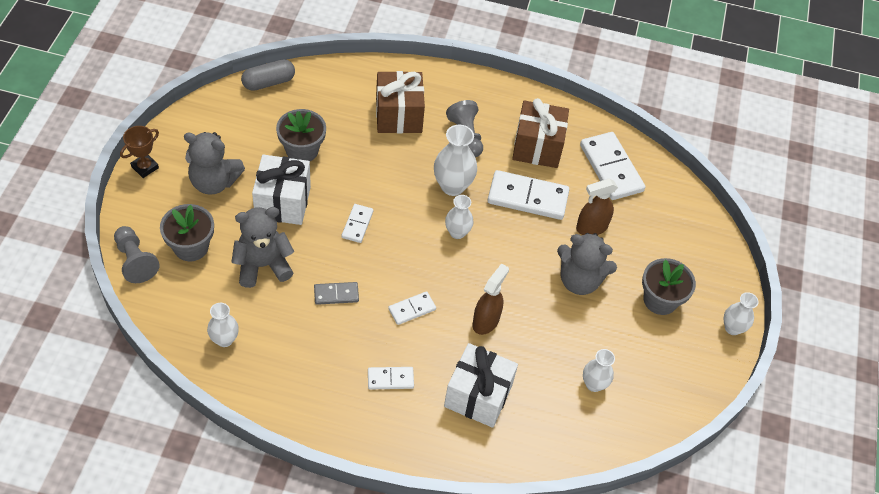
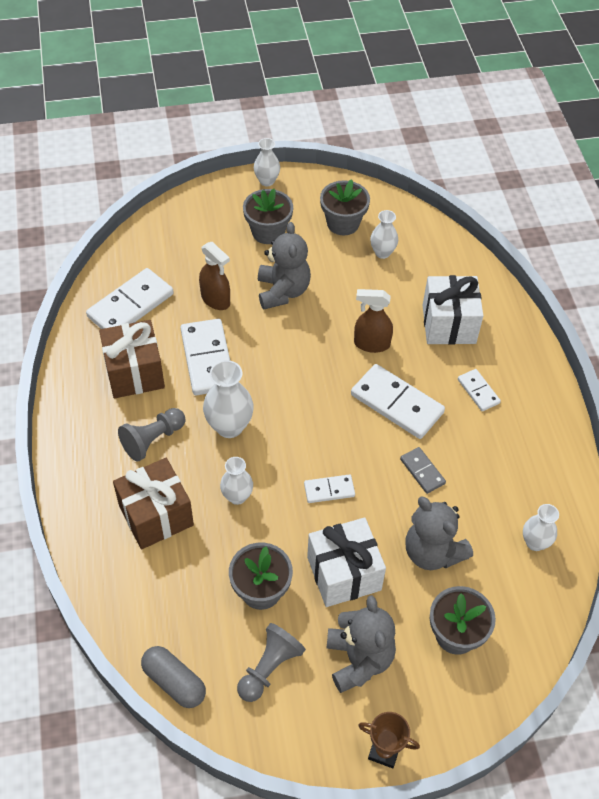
camera: 110 degrees left, 0 degrees up
grey pawn [114,226,159,283] -> grey pawn moved to [237,623,306,702]
white domino [388,291,436,325] -> white domino [351,364,445,439], size x1.90
white vase [445,195,474,239] -> white vase moved to [220,457,253,505]
none -> grey flower pot [320,179,370,236]

